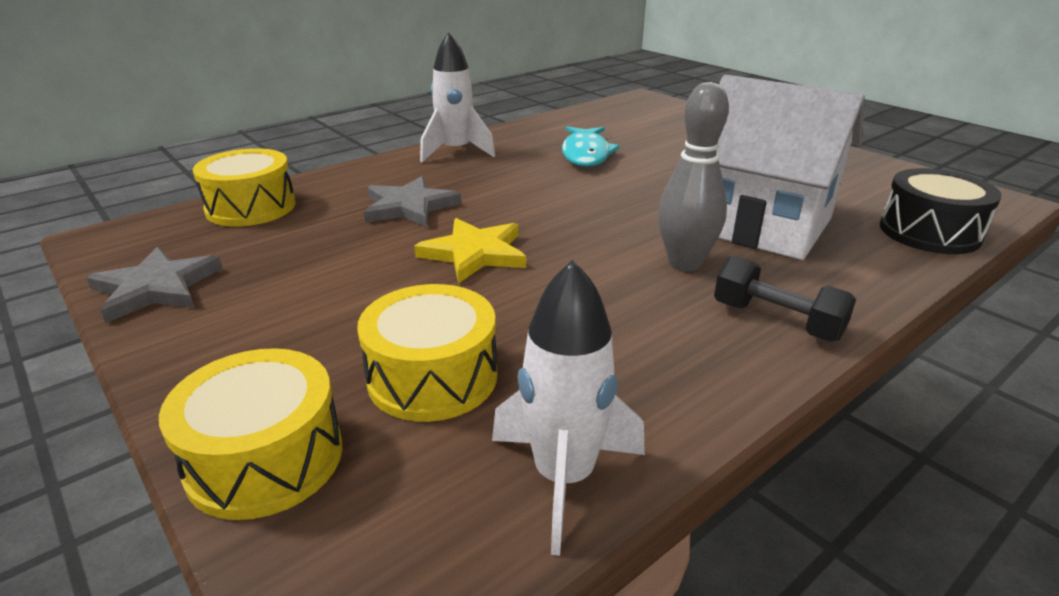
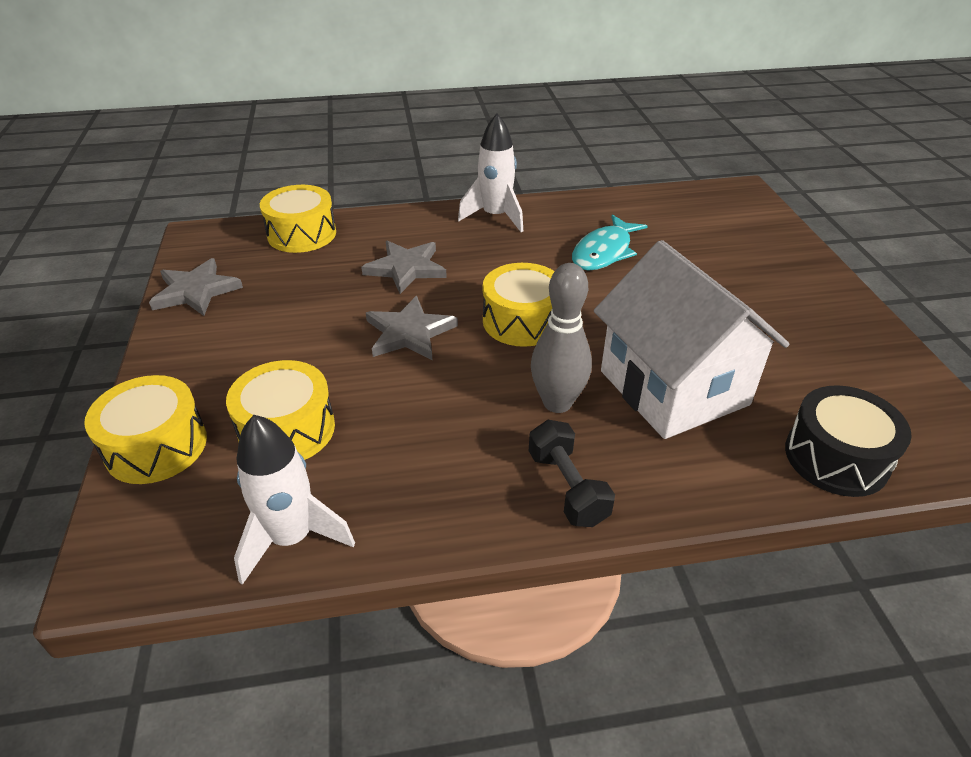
camera: 30 degrees right, 10 degrees up
yellow star [414,218,526,284] -> grey star [366,296,458,361]
none -> yellow drum [483,263,555,347]

